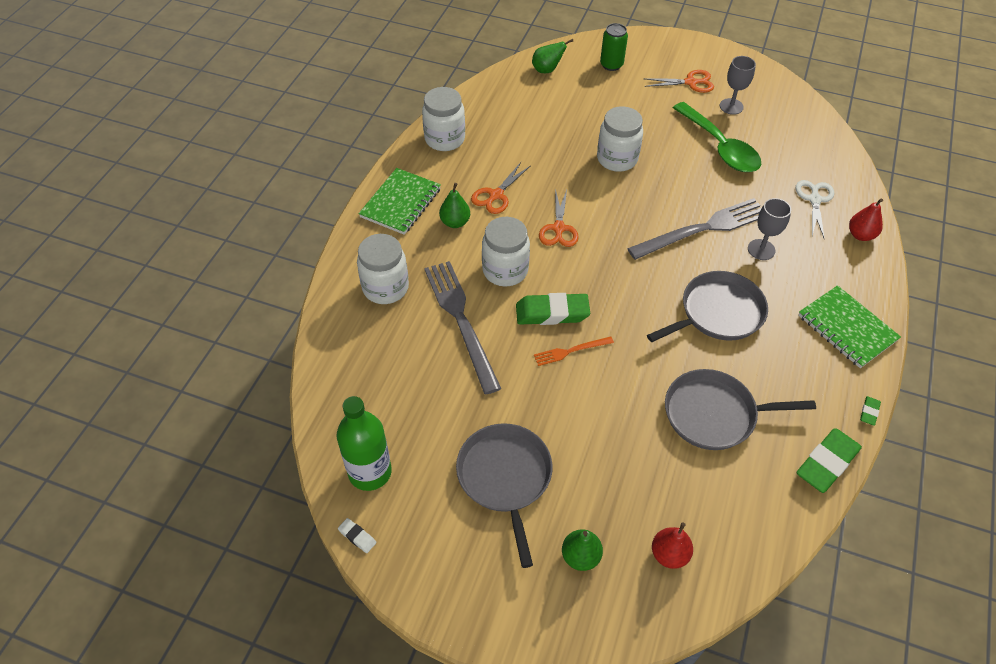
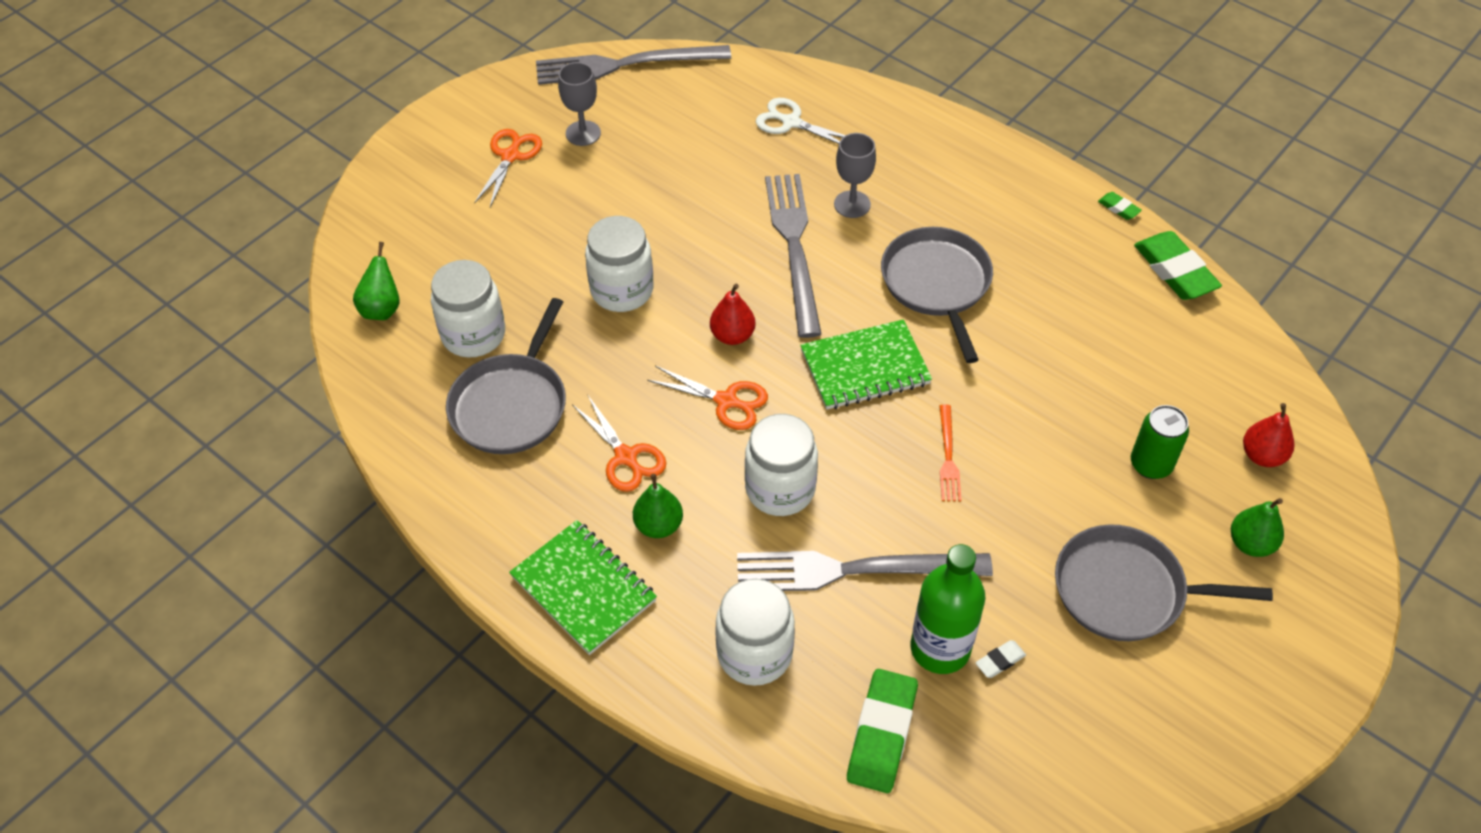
camera: 70 degrees left, 0 degrees up
green bottle [337,396,392,491] -> green bottle moved to [910,544,986,674]
white eraser [338,518,376,553] -> white eraser moved to [975,640,1026,678]
white jar [422,87,465,151] -> white jar moved to [431,260,505,358]
green eraser [516,293,590,325] -> green eraser moved to [847,669,918,793]
green can [600,23,628,71] -> green can moved to [1131,405,1189,479]
grey pan [665,369,816,450] -> grey pan moved to [446,298,566,454]
green spoon [673,102,761,172] -> none
green notebook [798,285,901,368] -> green notebook moved to [800,319,932,410]
red pear [849,199,883,241] -> red pear moved to [710,284,756,345]
none -> grey fork [536,45,731,85]

